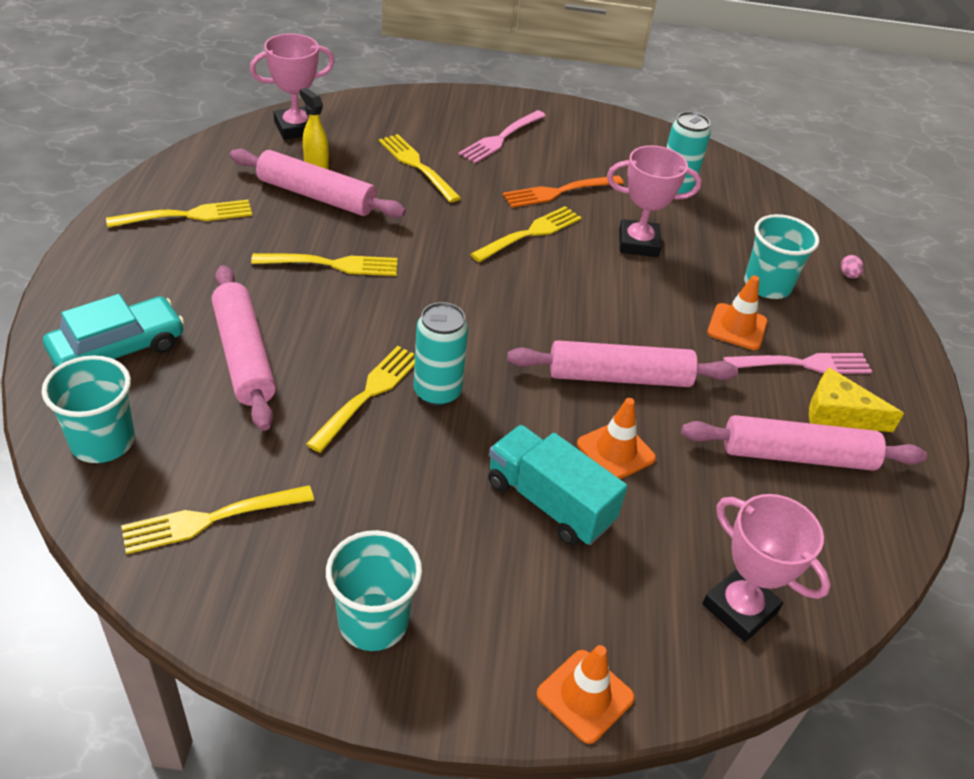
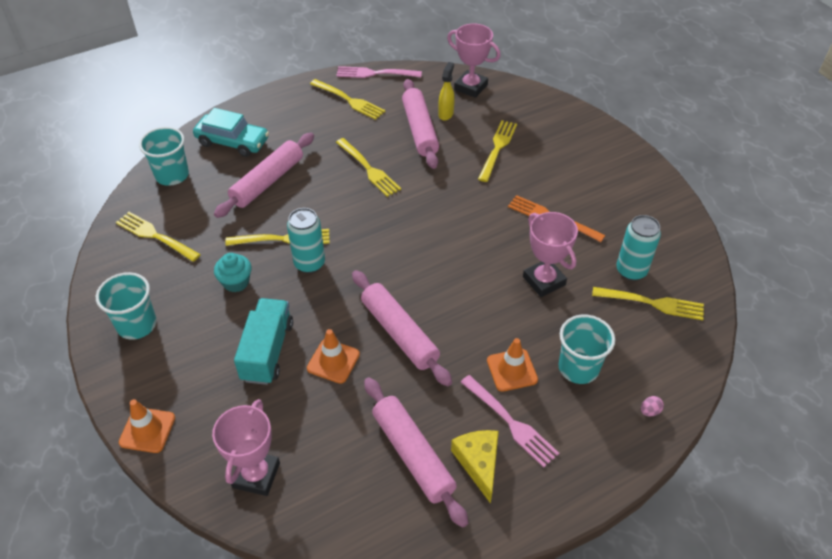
camera: 60 degrees right, 5 degrees up
pink fork [458,110,546,163] -> pink fork moved to [336,66,422,78]
yellow fork [470,206,582,262] -> yellow fork moved to [592,287,704,320]
none -> turquoise cupcake [214,253,252,292]

